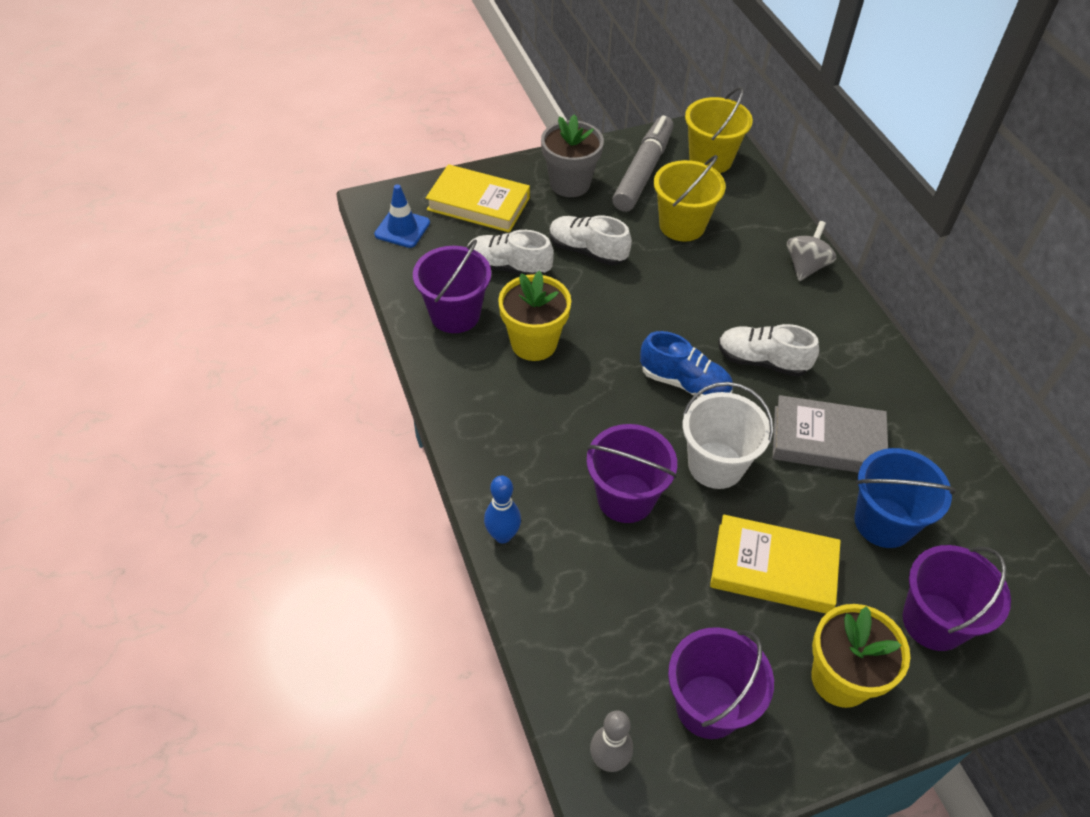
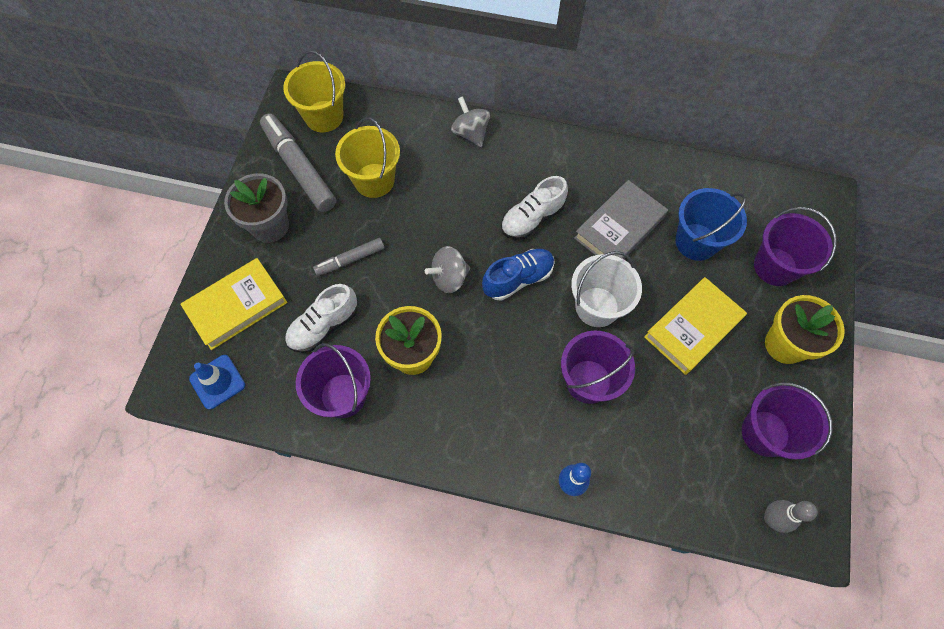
camera: 55 degrees left, 15 degrees up
white shoe [549,215,632,266] -> grey marker [313,238,384,276]
none -> grey spinning top [425,246,470,293]

